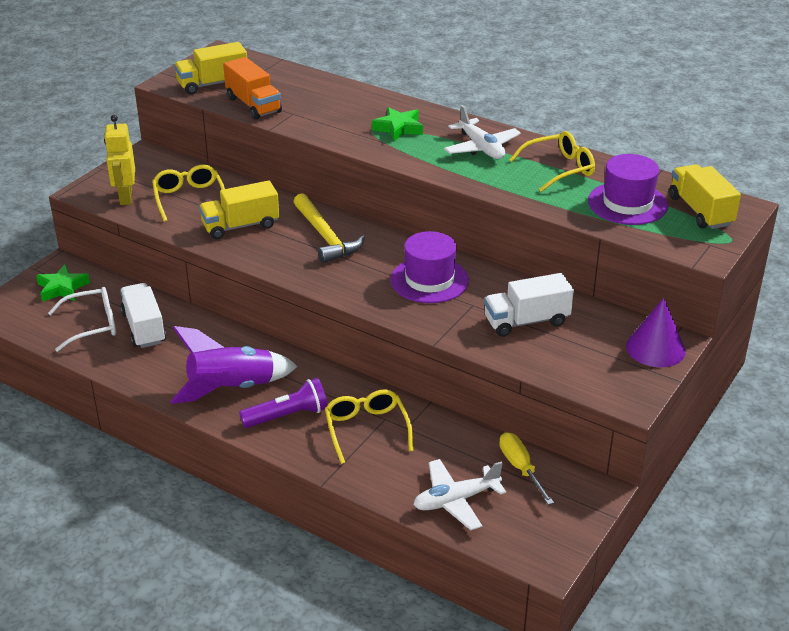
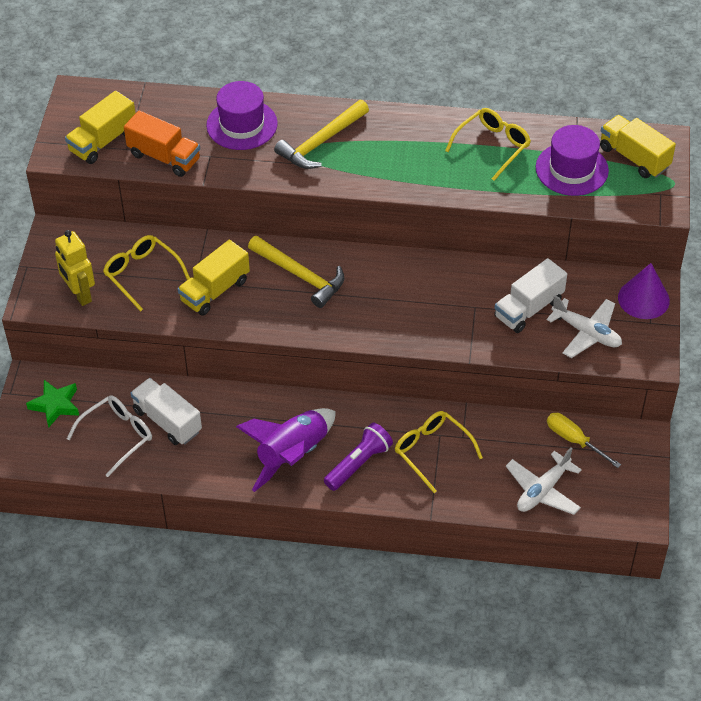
camera: 25 degrees left, 15 degrees up
green star [372,107,423,141] -> yellow hammer [274,100,369,169]
purple hat [391,231,469,303] -> purple hat moved to [206,81,278,150]
white plane [444,105,521,159] -> white plane moved to [546,295,622,358]

